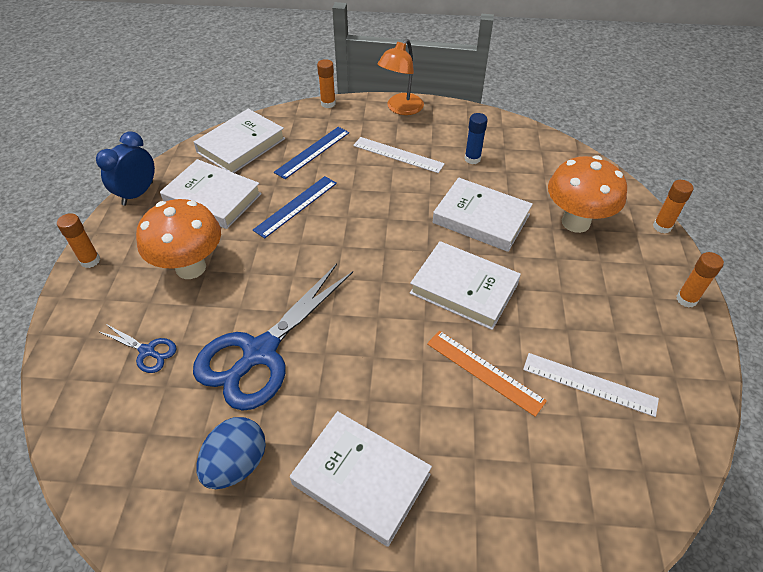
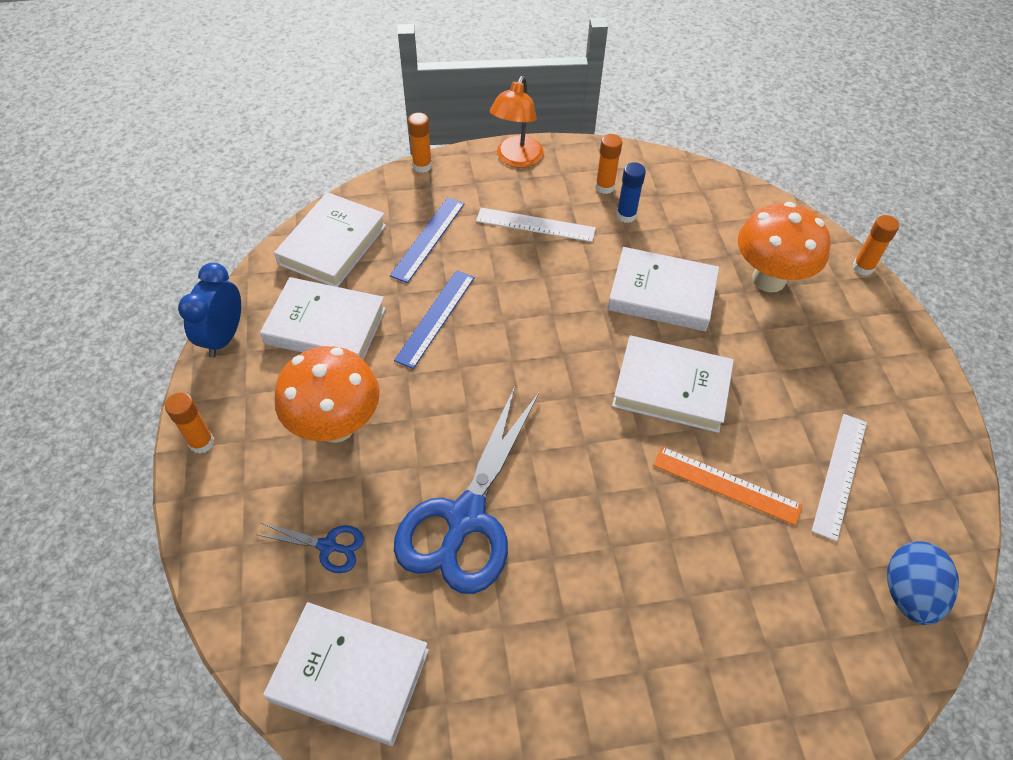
camera: 15 degrees left, 5 degrees up
blue egg [197,417,266,489] -> blue egg moved to [887,541,959,625]
white book [290,411,432,547] -> white book moved to [263,602,429,746]
white ruler [523,353,659,417] -> white ruler turned 75 degrees counterclockwise [812,414,867,541]
orange glue stick [676,252,724,308] -> orange glue stick moved to [595,134,622,194]

